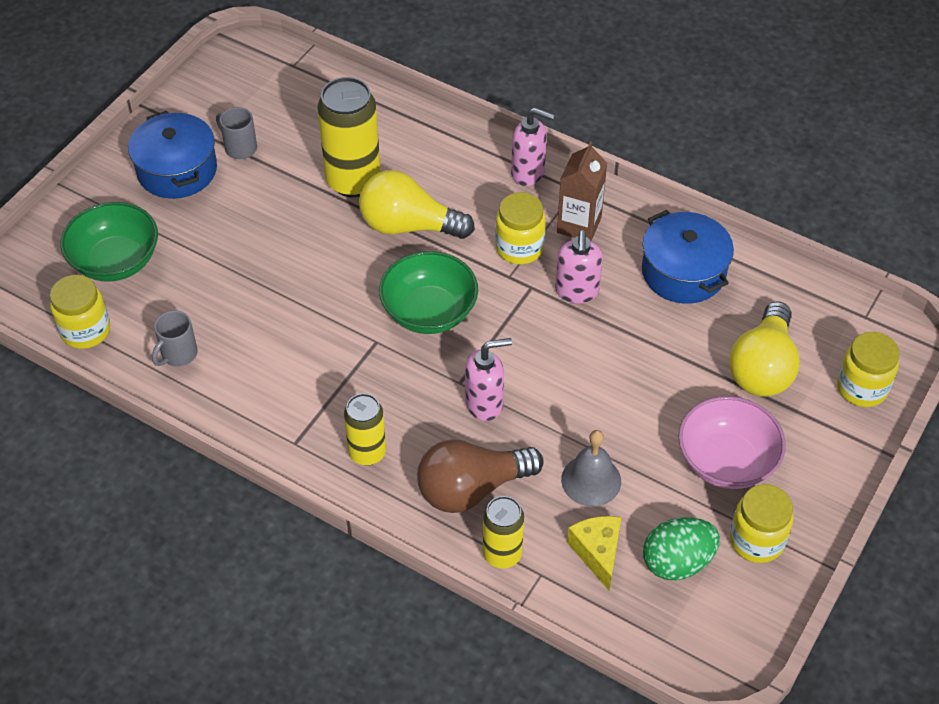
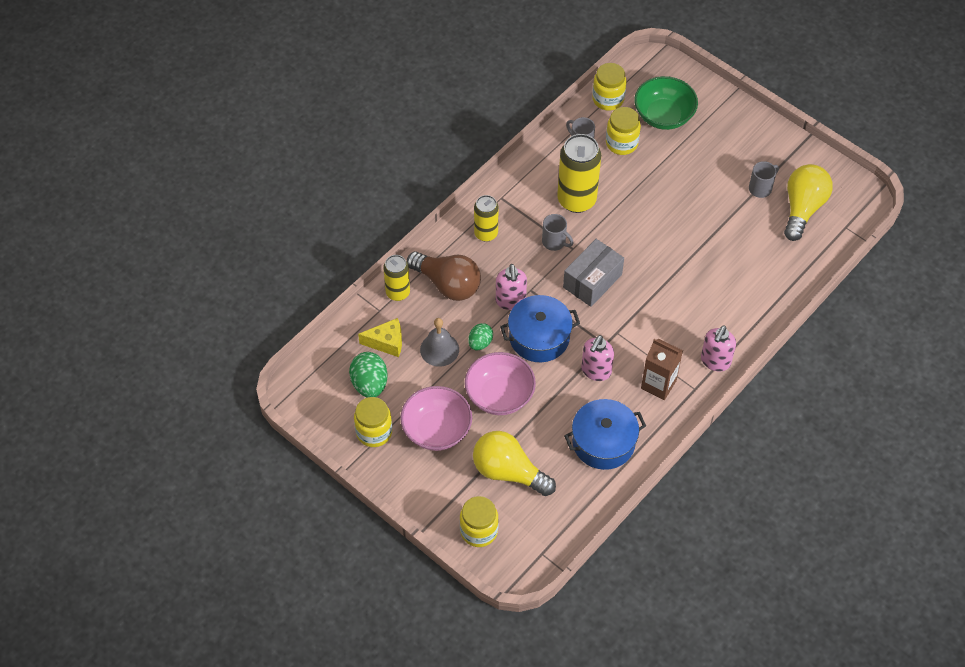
camera: 100 degrees right, 5 degrees up
blue pot [128,111,217,199] -> blue pot moved to [500,295,580,362]
yellow can [317,77,381,197] -> yellow can moved to [557,134,601,213]
yellow light bulb [359,170,475,239] -> yellow light bulb moved to [784,164,833,241]
green bowl [379,251,478,334] -> grey box [563,239,624,307]
brown light bulb [417,439,544,513] -> brown light bulb turned 135 degrees clockwise [407,252,481,301]
yellow jar [495,192,546,264] -> yellow jar moved to [606,107,641,155]
pink soap dispenser [555,230,603,303] -> pink soap dispenser turned 75 degrees counterclockwise [581,335,614,381]
none -> pink bowl [465,352,536,415]
none -> green egg [468,323,493,350]
none -> grey mug [542,214,574,251]

